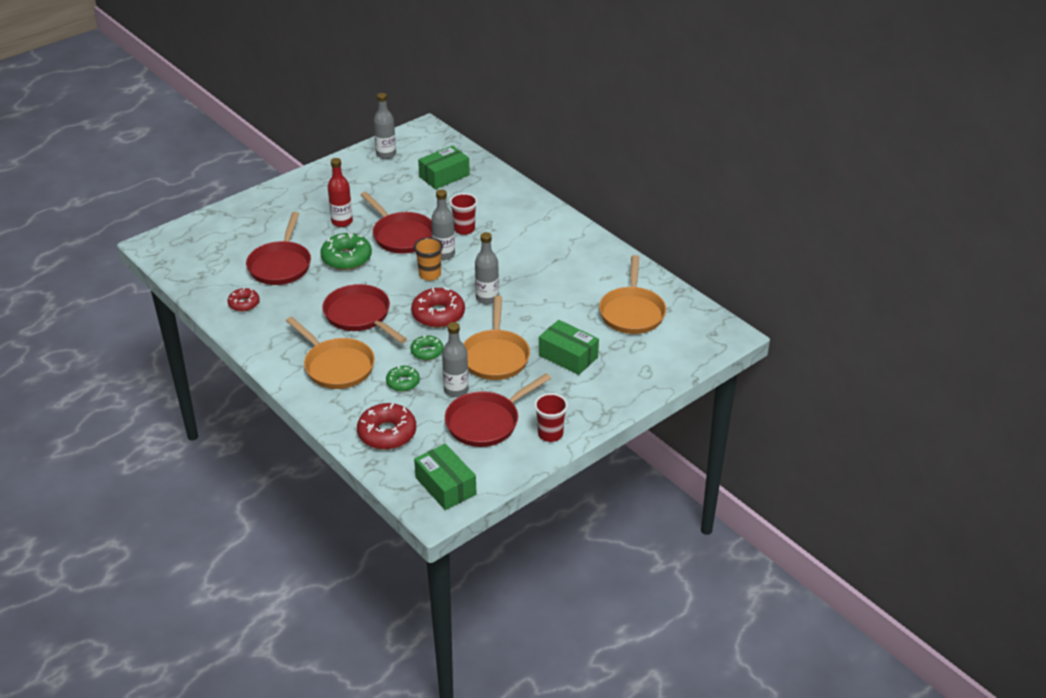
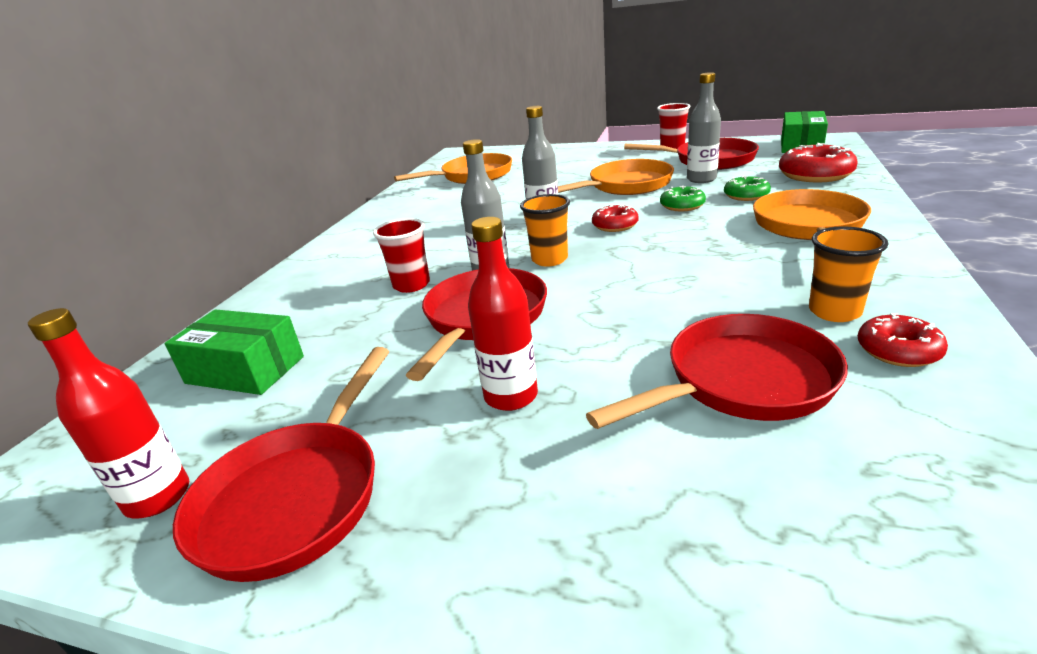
camera: 120 degrees left, 10 degrees down
green donut [320,232,372,270] -> none
red pan [323,284,407,343] -> red pan moved to [173,347,389,582]
grey bottle [374,93,396,159] -> red bottle [28,308,189,518]
red donut [411,287,465,328] -> red donut [592,204,639,232], size x0.59
green box [539,320,599,375] -> none
none -> orange cup [809,226,888,322]

